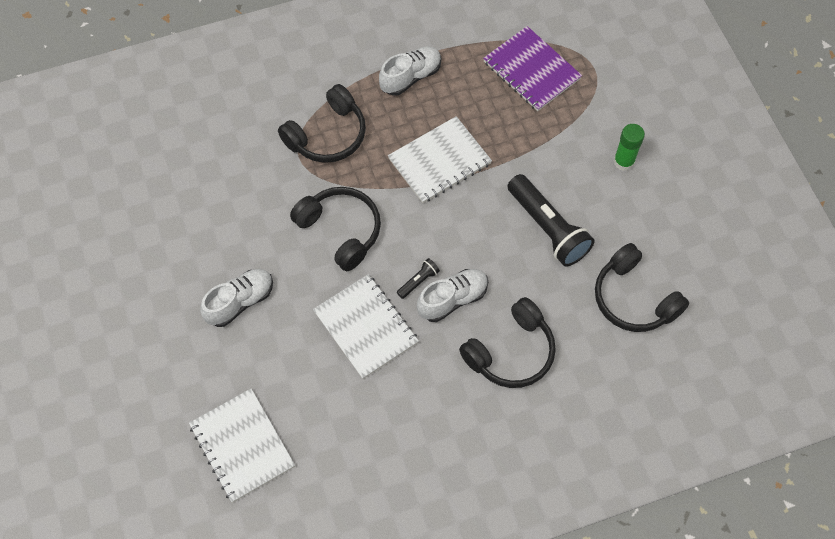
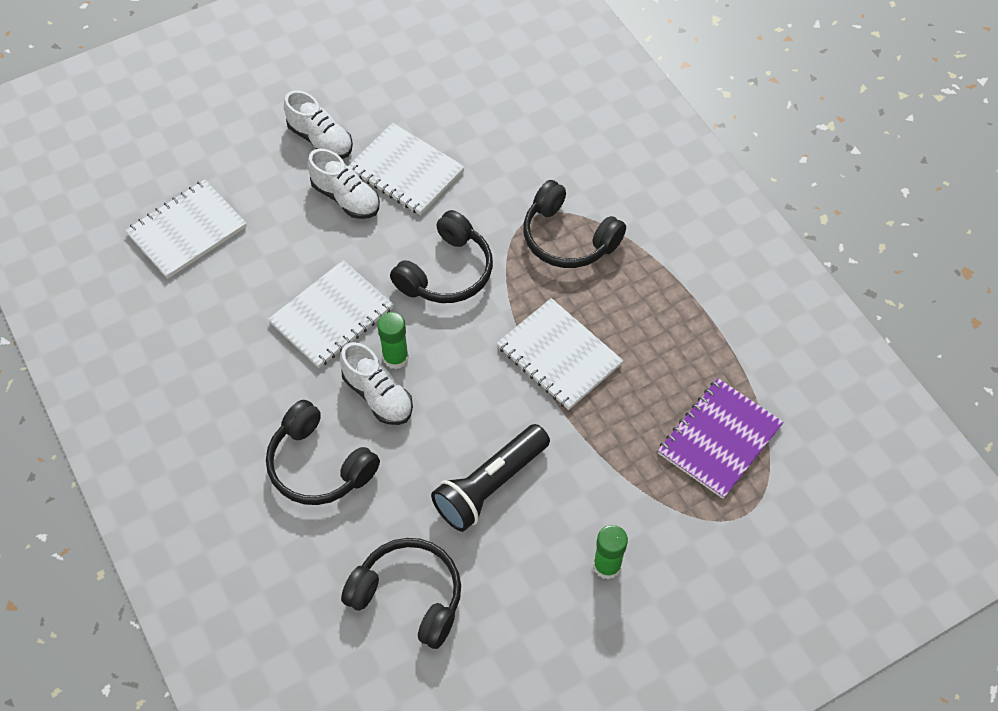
camera: 80 degrees right, 5 degrees down
white shoe [379,46,441,96] -> white shoe moved to [284,90,353,159]
black flashlight [397,258,440,299] -> green glue stick [377,312,409,369]
black headphones [595,243,689,332] -> black headphones turned 75 degrees clockwise [341,538,461,649]
none -> white notebook [348,123,465,215]

